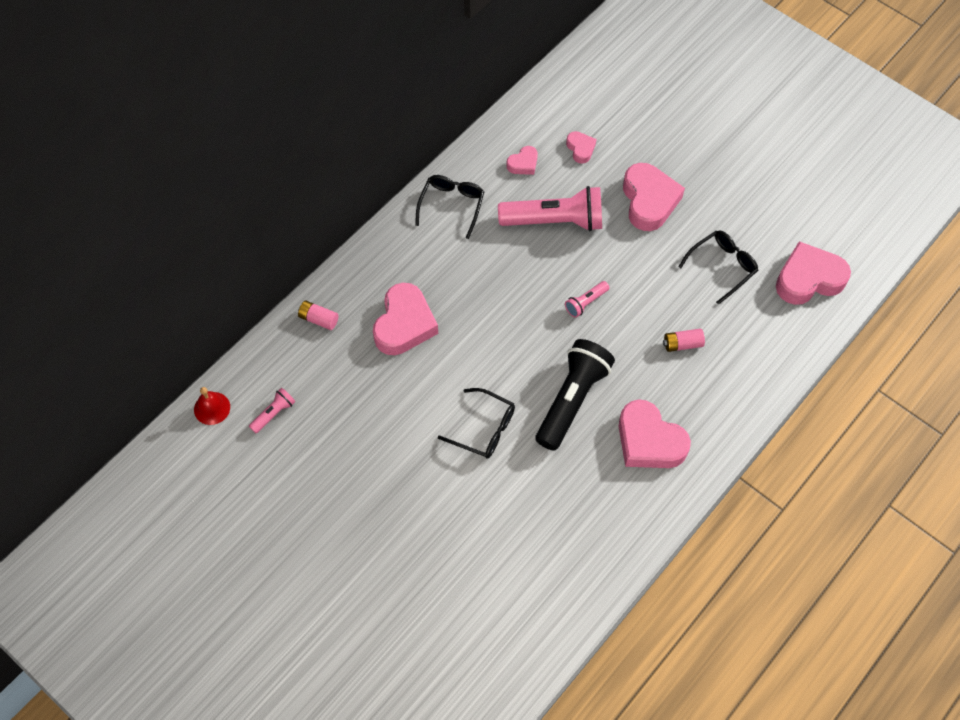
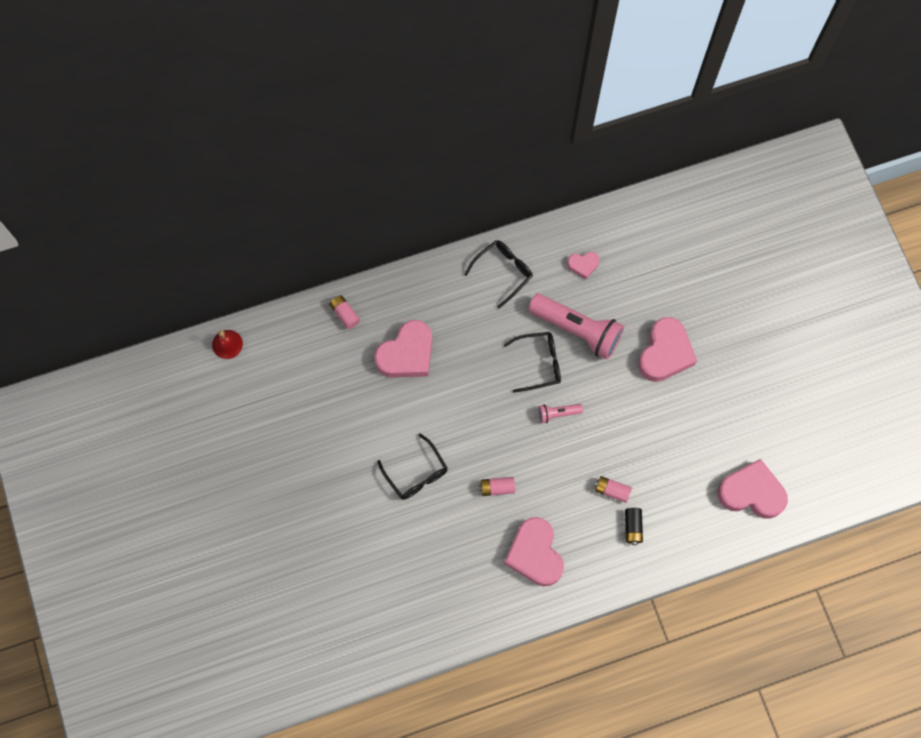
camera: 30 degrees right, 10 degrees up
pink flashlight [249,388,295,433] -> none
black flashlight [535,339,615,451] -> pink battery [479,477,515,496]
pink heart [566,131,596,164] -> none
black glasses [678,230,758,305] -> black glasses moved to [504,332,561,393]
none -> black battery [625,508,643,545]

